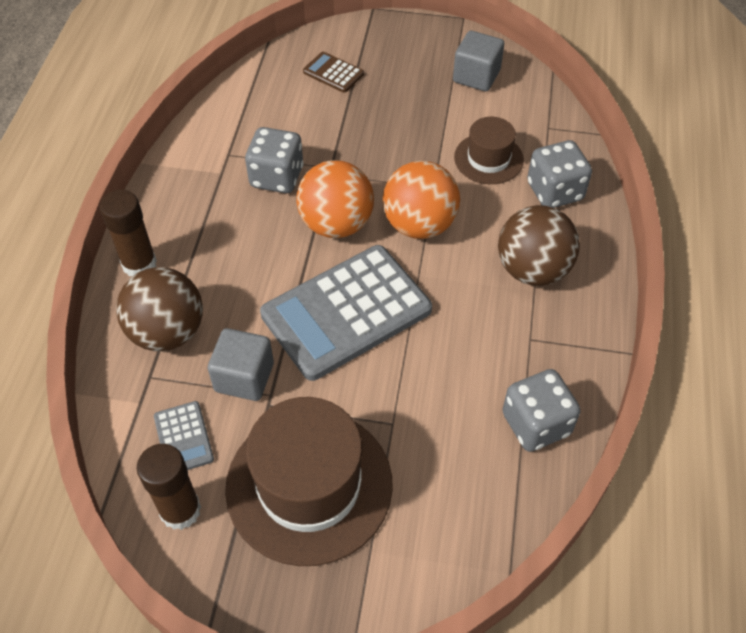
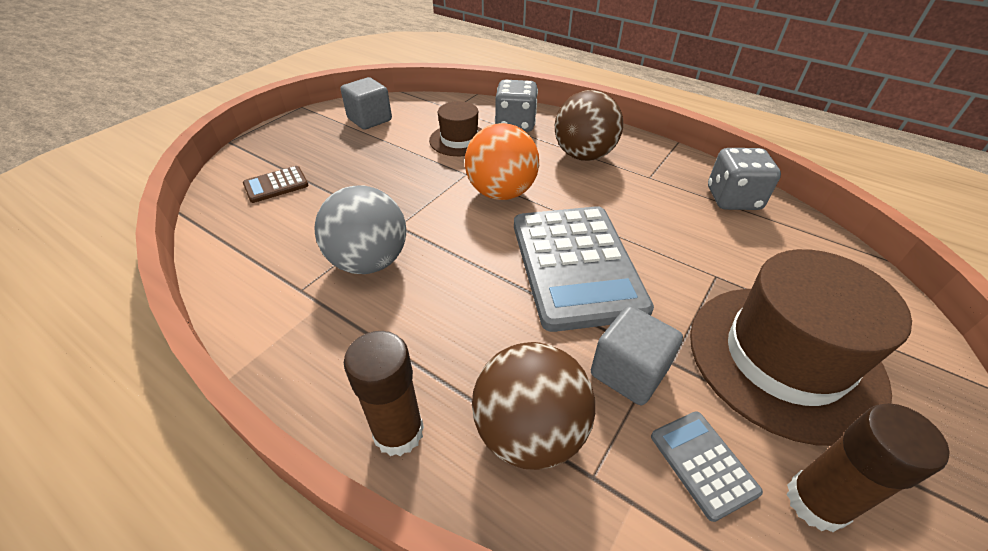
camera: 65 degrees left, 10 degrees down
grey calculator [154,401,214,470] -> grey calculator turned 120 degrees counterclockwise [651,411,763,522]
grey dice [245,127,304,193] -> grey ball [315,185,406,274]
orange ball [296,160,374,238] -> none

